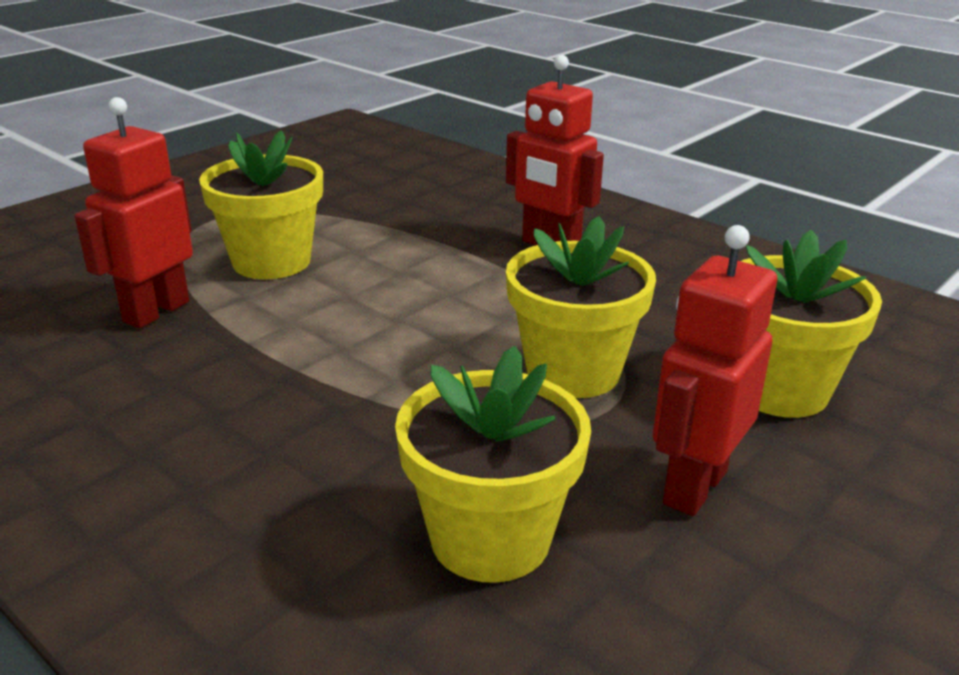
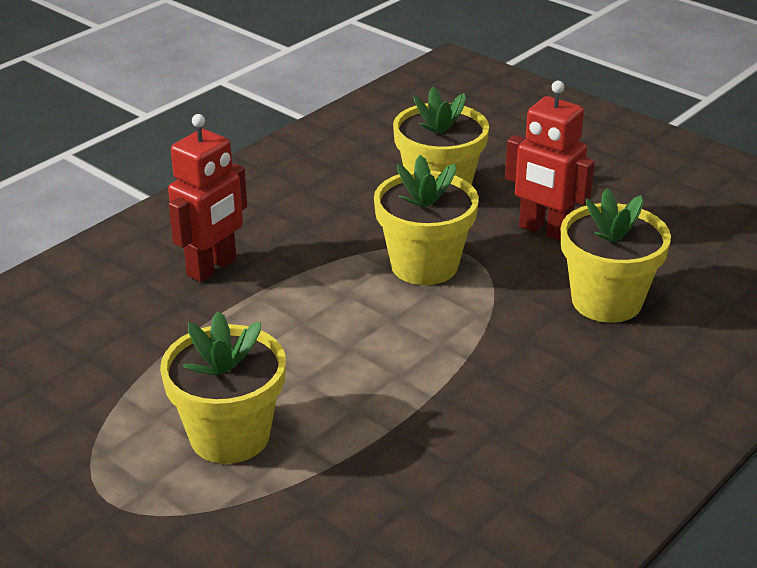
camera: 90 degrees left, 5 degrees up
red robot [75,97,193,328] -> none

